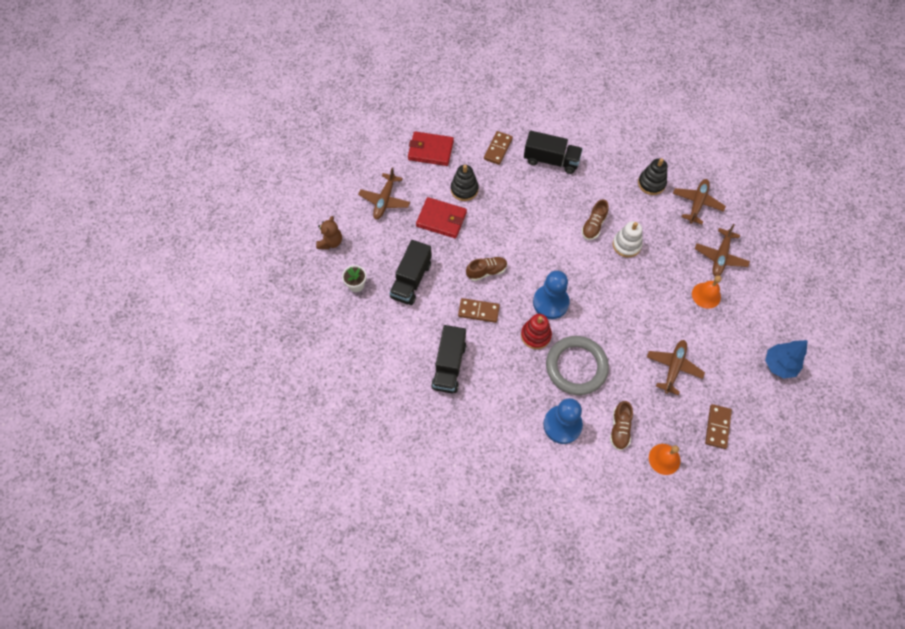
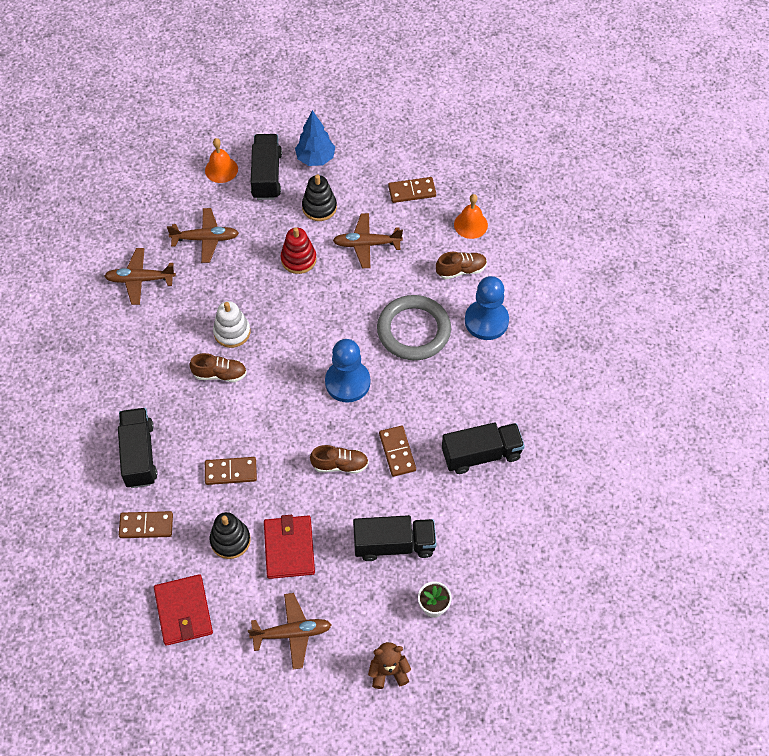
camera: 115 degrees left, 5 degrees down
brown shoe [466,257,507,281] -> brown shoe turned 135 degrees clockwise [310,445,369,474]
red stacking toy [521,314,552,349] -> red stacking toy moved to [281,227,317,274]
black stacking toy [638,158,668,195] -> black stacking toy moved to [302,175,337,221]
orange bell [692,275,722,309] -> orange bell moved to [205,138,238,183]
none -> brown domino [205,457,257,485]
none -> black truck [251,134,282,200]

